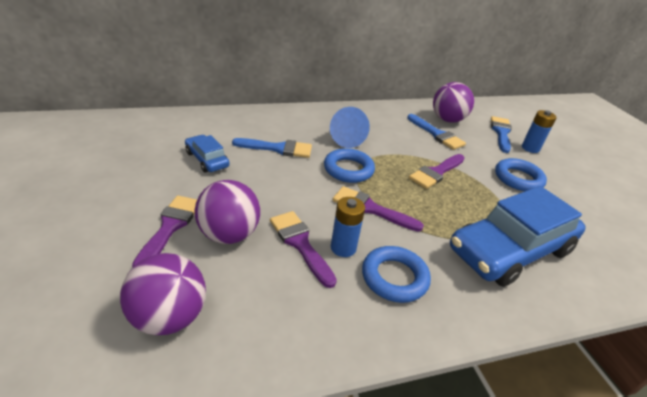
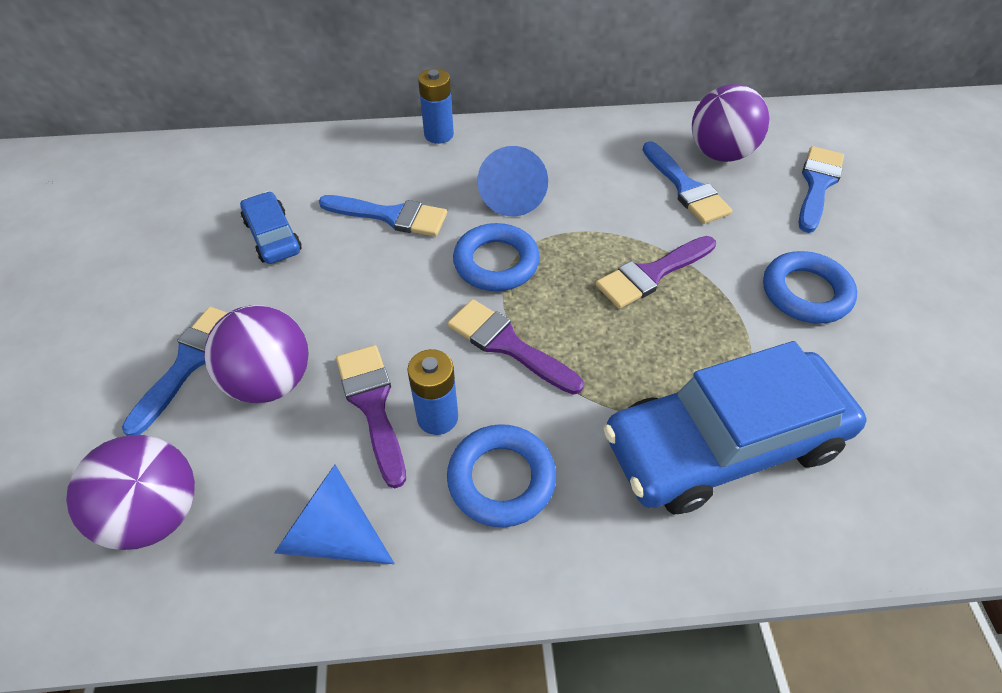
camera: 15 degrees right, 15 degrees up
purple brush [132,195,197,267] -> blue brush [122,307,227,436]
blue battery [522,110,557,153] -> blue battery moved to [418,69,454,144]
none -> blue cone [274,465,395,564]

